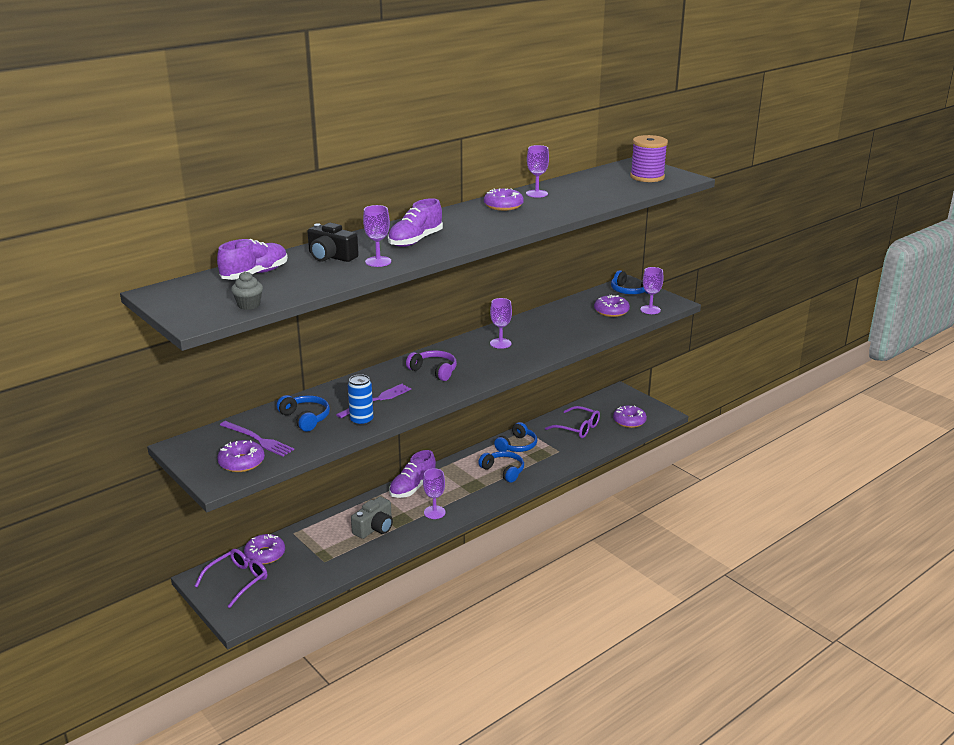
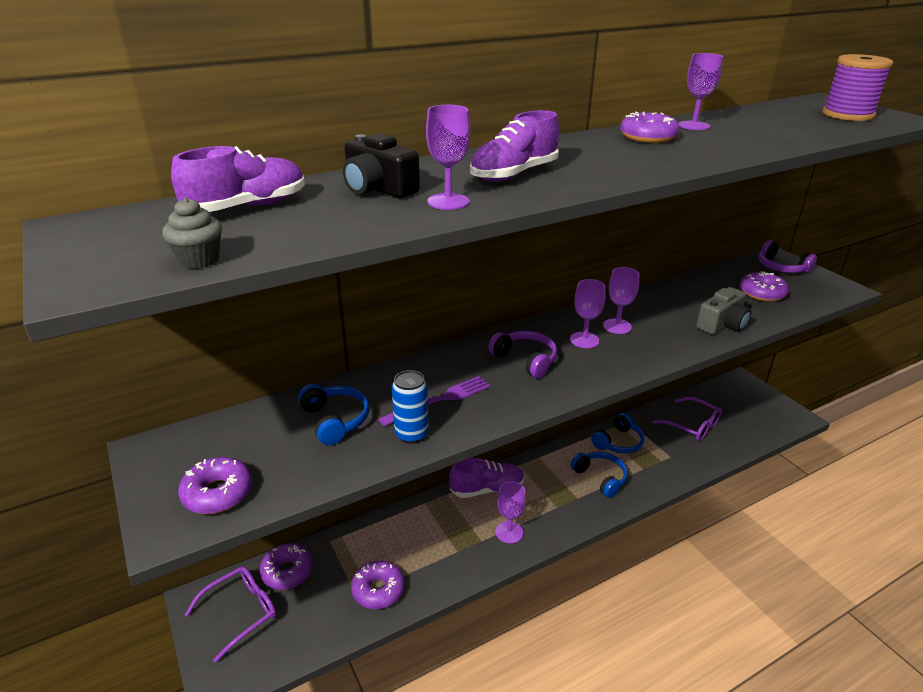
camera: 10 degrees right, 5 degrees up
purple fork [220,421,294,457] -> none
grey camera [351,497,393,539] -> grey camera moved to [696,287,751,335]
purple shoe [389,450,436,498] -> purple shoe turned 150 degrees counterclockwise [449,457,525,498]
blue headphones [611,270,649,294] -> purple headphones [758,240,817,273]
purple donut [613,405,647,428] -> purple donut moved to [351,561,404,609]
purple goblet [640,267,664,314] -> purple goblet moved to [570,279,606,348]

